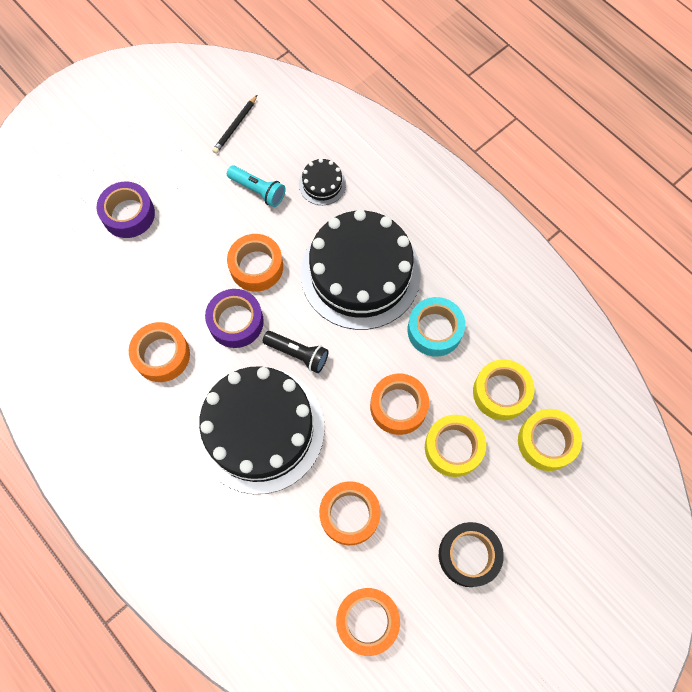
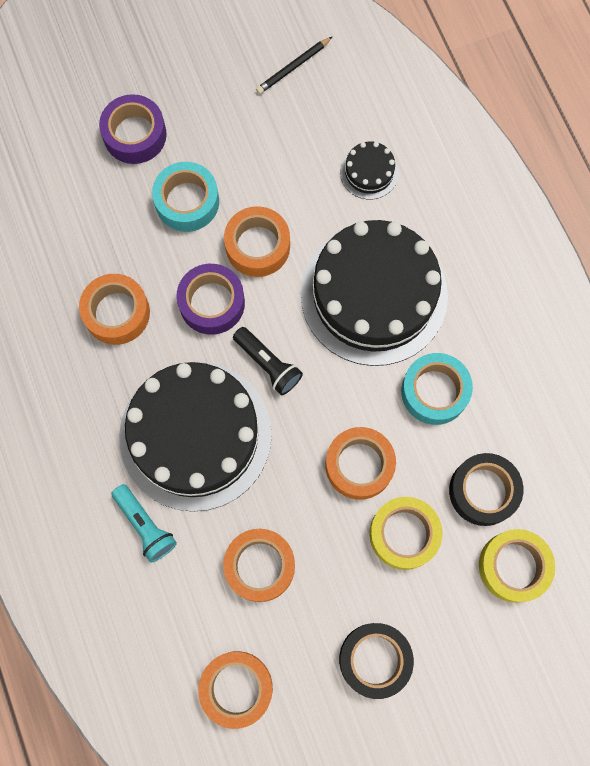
camera: 20 degrees right, 5 degrees up
turquoise flashlight [227,165,285,207] -> turquoise flashlight moved to [111,484,177,563]
yellow tape [473,359,534,420] -> black tape [449,453,523,526]
none -> turquoise tape [152,162,219,232]

